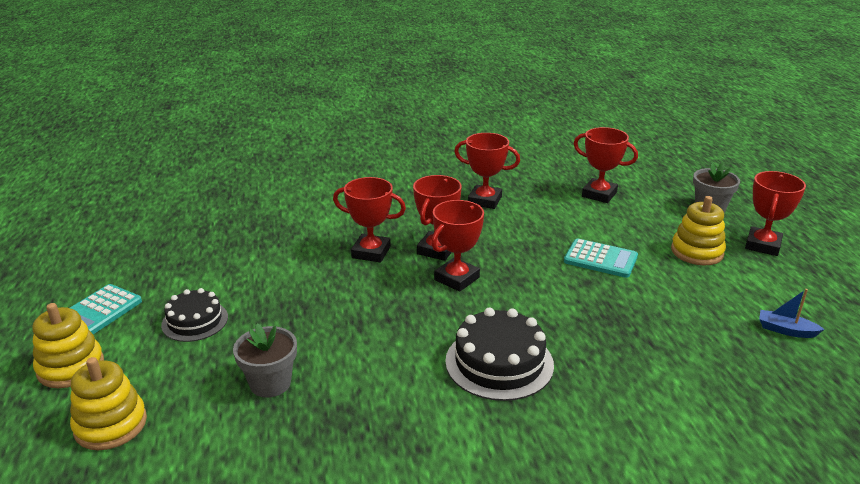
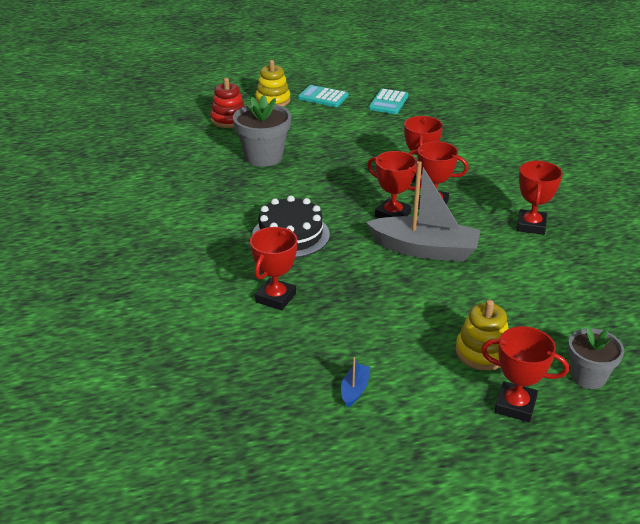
camera: 85 degrees right, 5 degrees up
yellow stacking toy [70,357,147,450] -> red stacking toy [210,78,245,128]
black cake [161,288,228,342] -> none
grey flower pot [233,323,297,398] -> grey flower pot [233,95,291,166], size x1.54
turquoise calculator [564,238,638,278] -> turquoise calculator moved to [369,89,408,114]
red trophy [573,127,638,203] -> red trophy moved to [250,227,298,310]
none -> grey boat [366,161,481,262]

